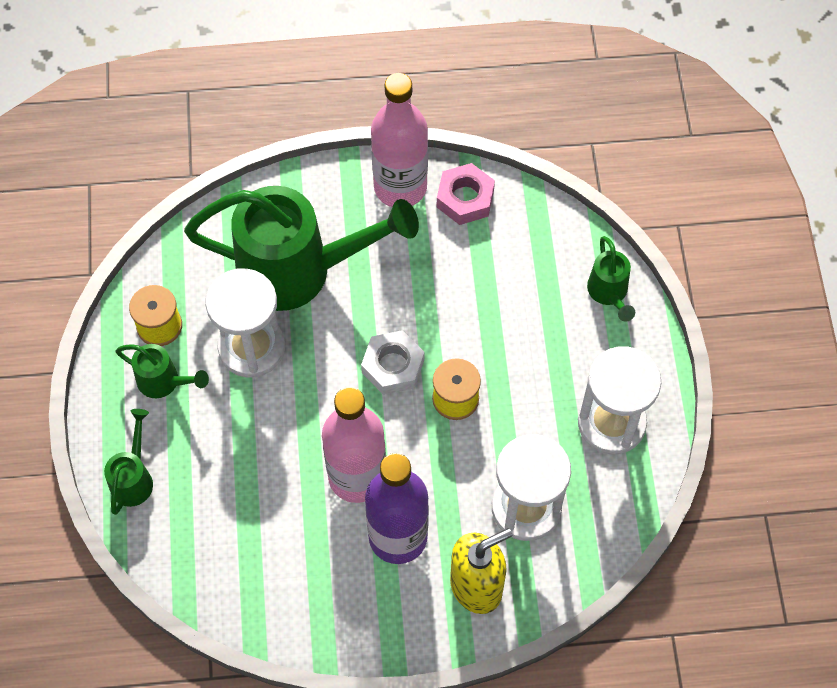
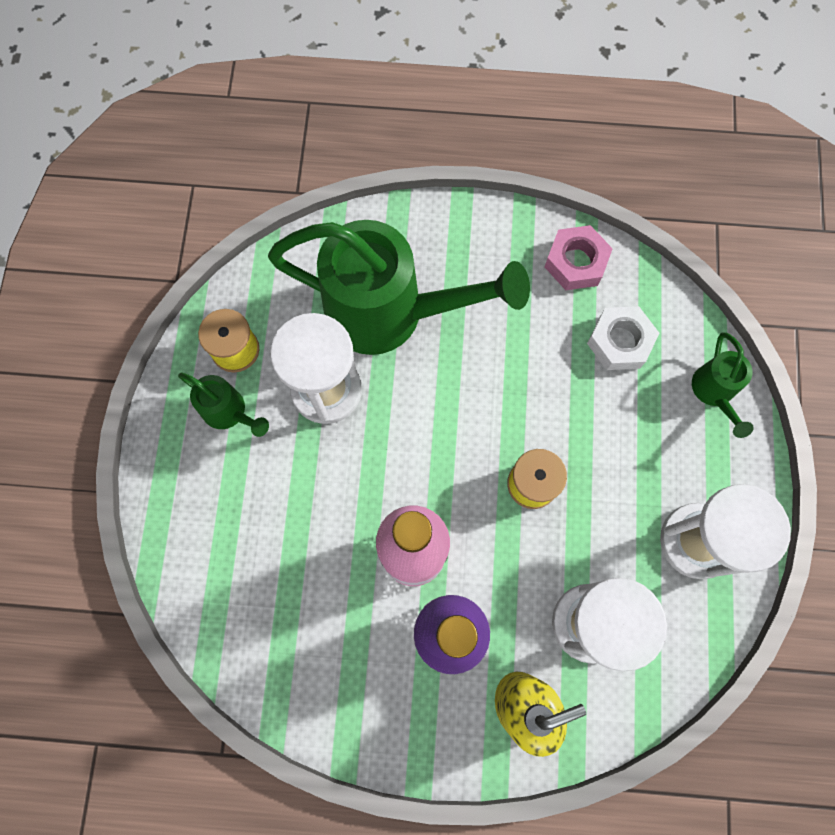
camera: 10 degrees right, 10 degrees up
green watering can [104,409,153,515] -> none
white nut [361,330,424,395] -> white nut moved to [587,306,659,370]
pink bottle [371,73,428,207] -> none

